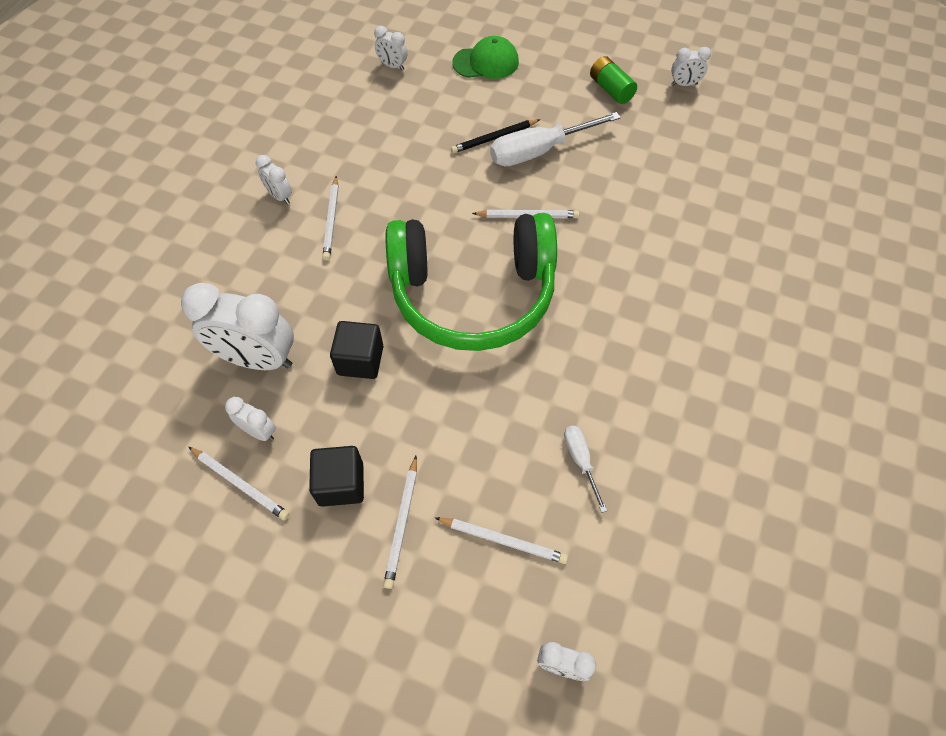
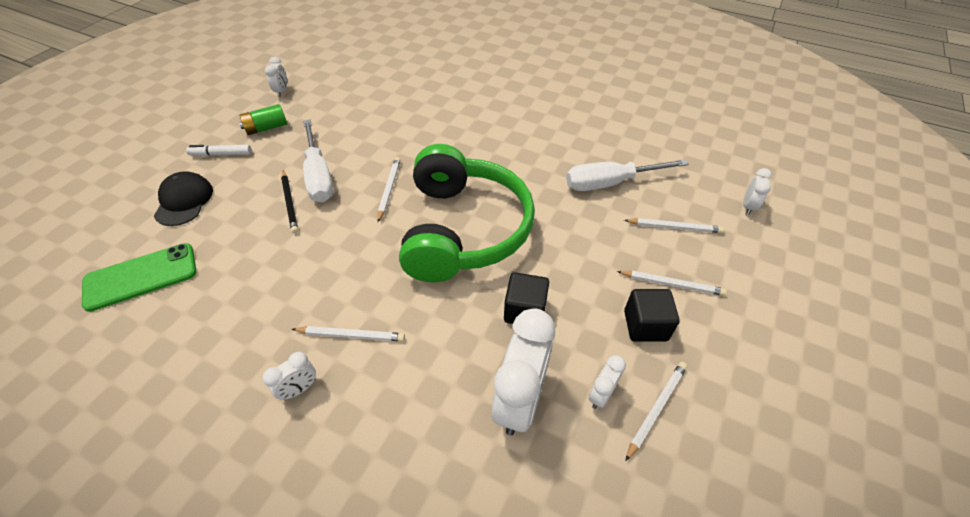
camera: 85 degrees left, 10 degrees down
white clock [374,26,407,71] -> green phone [82,243,196,312]
white pencil [435,517,568,564] -> white pencil turned 75 degrees clockwise [624,218,724,233]
green cap [452,36,519,79] -> black cap [154,171,213,226]
white screwdriver [564,426,607,513] -> white screwdriver [566,159,689,191], size x1.98
none -> white marker [186,145,252,156]

